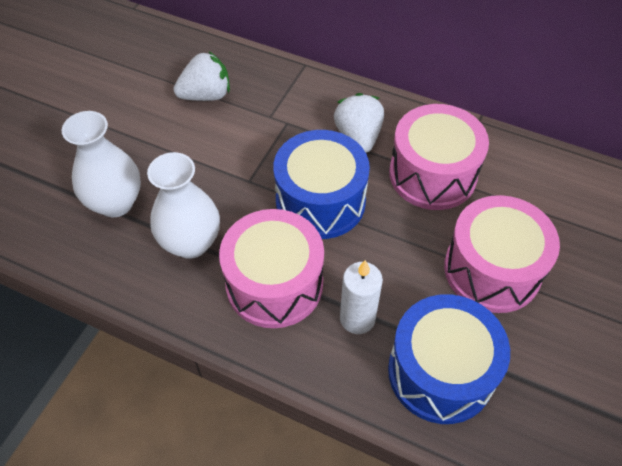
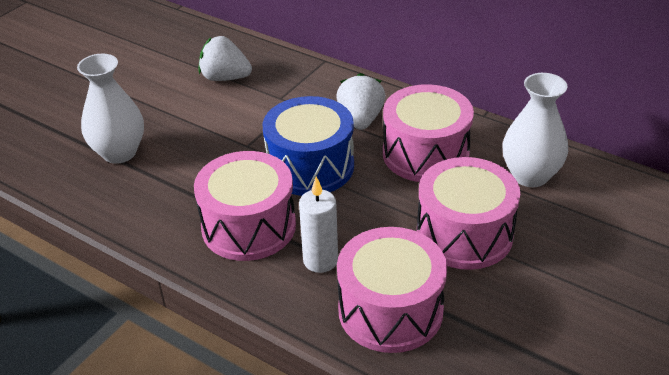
camera: 10 degrees right, 15 degrees down
white vase [147,152,220,259] -> white vase moved to [502,73,568,187]
white strawberry [173,51,230,101] -> white strawberry turned 150 degrees counterclockwise [198,36,252,81]
blue drum [388,294,510,424] -> pink drum [337,227,447,353]

